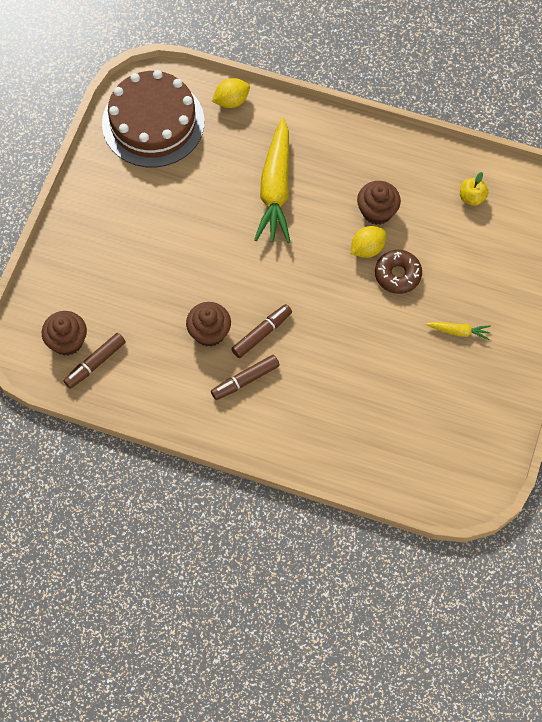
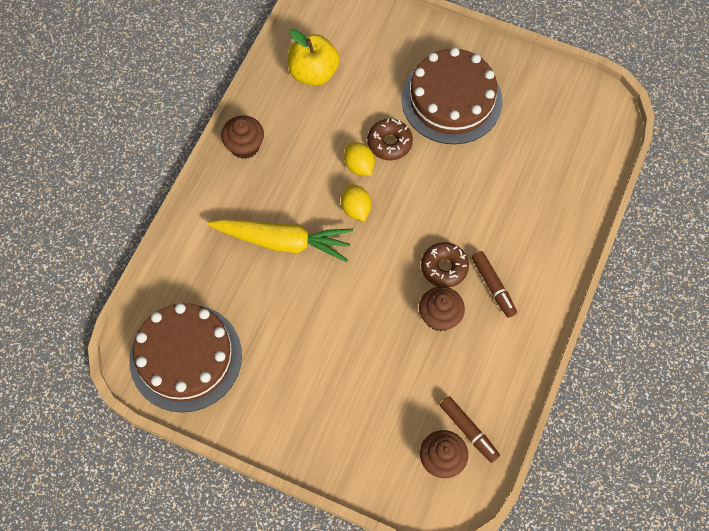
camera: 85 degrees left, 0 degrees up
yellow lemon [212,78,250,108] -> yellow lemon moved to [341,184,371,222]
brown marker [232,304,292,358] -> brown donut [421,242,469,287]
brown cupcake [357,181,401,225] -> brown cupcake moved to [221,115,264,159]
yellow carrot [426,322,491,340] -> brown cake [401,48,502,144]
yellow apple [460,172,488,206] -> yellow apple [288,29,340,86], size x1.90

